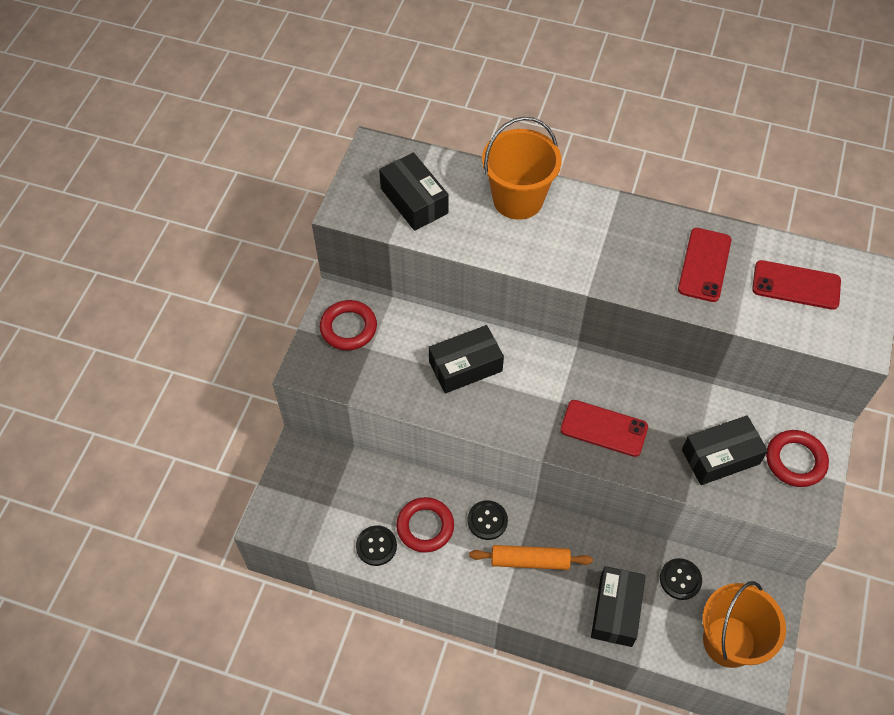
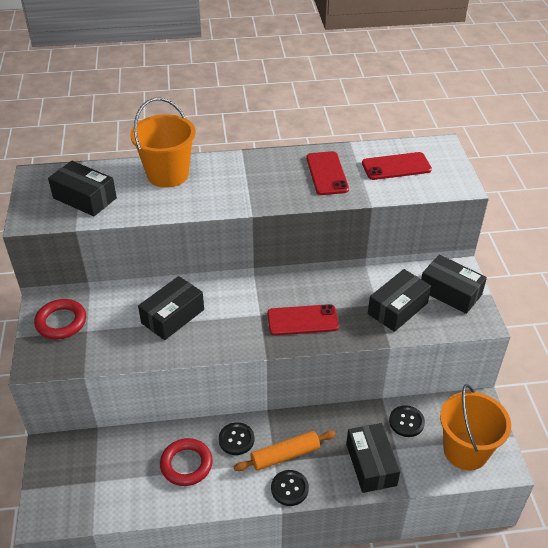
camera: 25 degrees left, 15 degrees down
black button [356,525,397,566] -> black button moved to [271,470,309,506]
red ring [766,430,829,487] -> black box [421,255,487,314]

